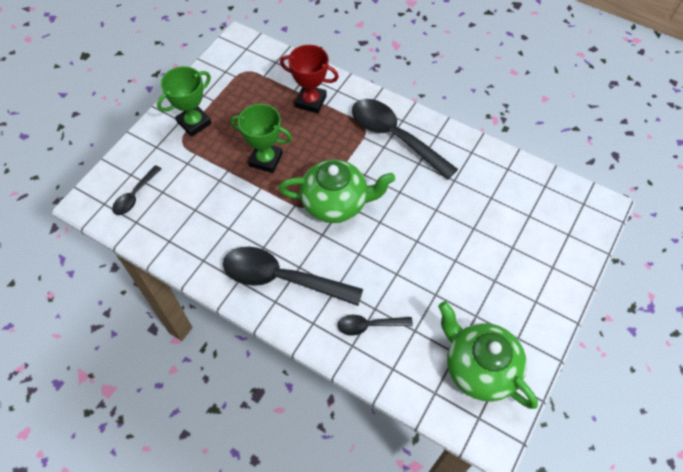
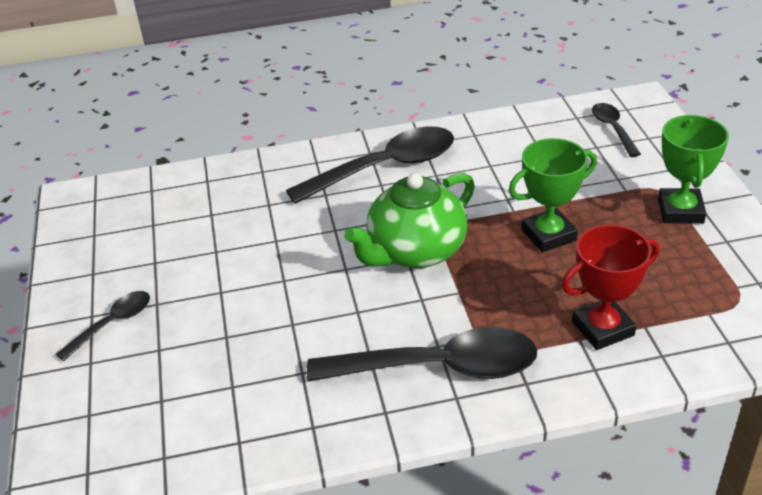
camera: 140 degrees right, 20 degrees down
black spoon [337,315,413,336] -> black spoon moved to [56,291,150,361]
green teapot [438,301,538,409] -> none

